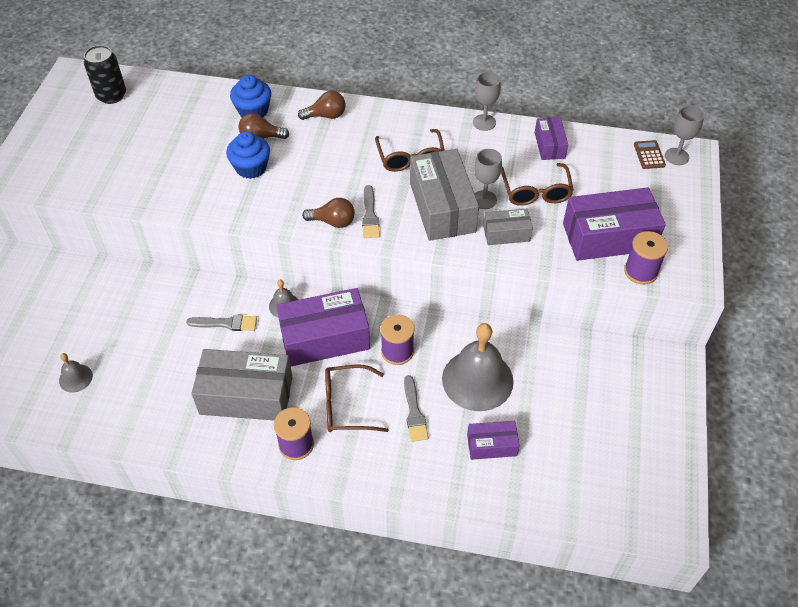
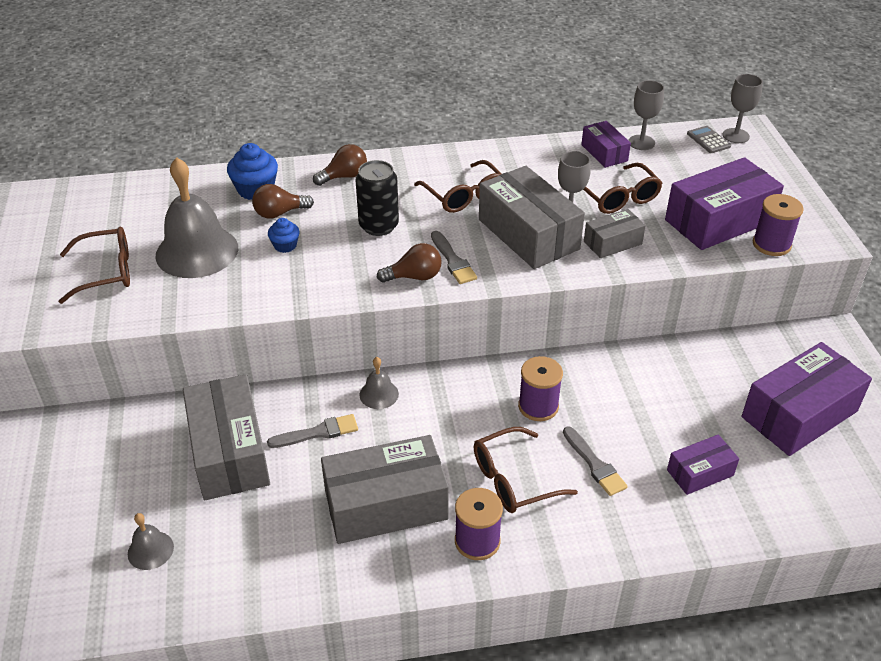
camera: 20 degrees left, 10 degrees down
black can [84,45,126,104] -> black can moved to [356,160,399,236]
blue cupcake [226,131,270,179] -> blue cupcake [268,218,300,253], size x0.59
purple box [276,288,370,366] -> purple box moved to [742,342,872,456]
grey bell [442,323,514,411] -> grey bell moved to [156,157,238,278]
grey goblet [473,72,501,131] -> grey goblet moved to [628,80,664,150]
brown calculator [634,140,666,169] -> grey calculator [687,126,731,153]
none -> brown glasses [59,227,130,304]
none -> grey box [183,374,270,500]

